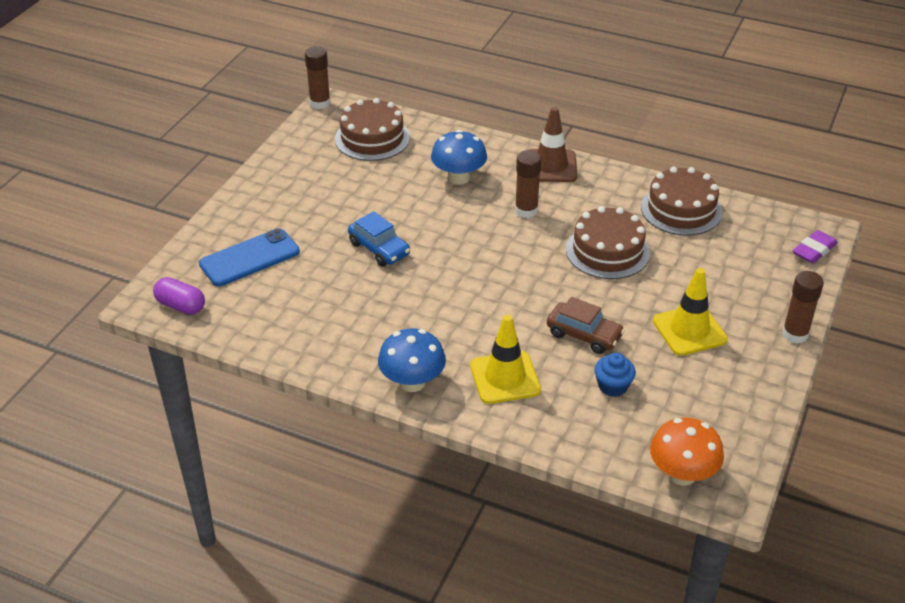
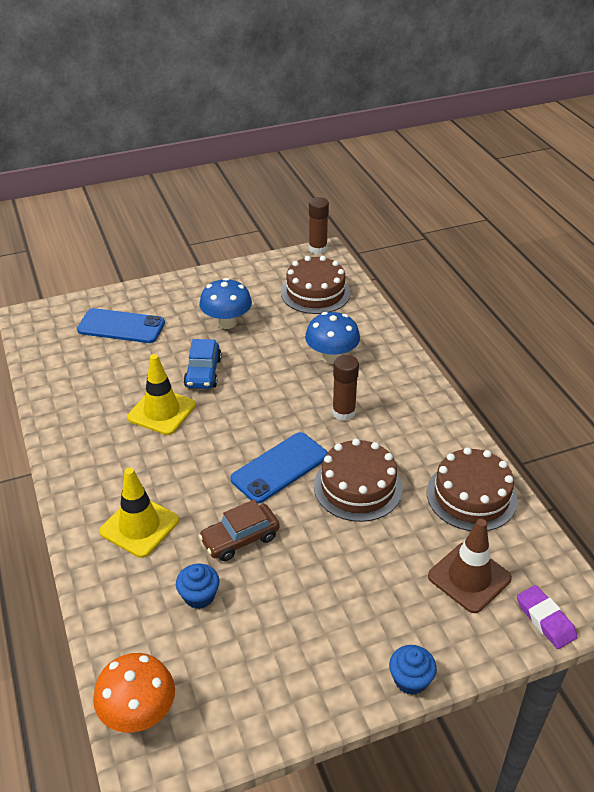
camera: 45 degrees right, 0 degrees up
purple capsule [153,277,205,315] -> none
blue mushroom [378,328,446,392] -> blue mushroom moved to [199,278,252,329]
brown traffic cone [529,107,577,182] -> brown traffic cone moved to [428,519,512,613]
brown car [547,297,625,354] -> brown car turned 75 degrees clockwise [199,500,280,561]
yellow traffic cone [653,268,728,356] -> yellow traffic cone moved to [127,354,196,435]
brown glue stick [782,271,824,344] -> blue cupcake [389,645,437,695]
purple eraser [792,230,838,264] -> purple eraser turned 60 degrees clockwise [517,585,577,649]
none -> blue phone [230,432,328,504]

